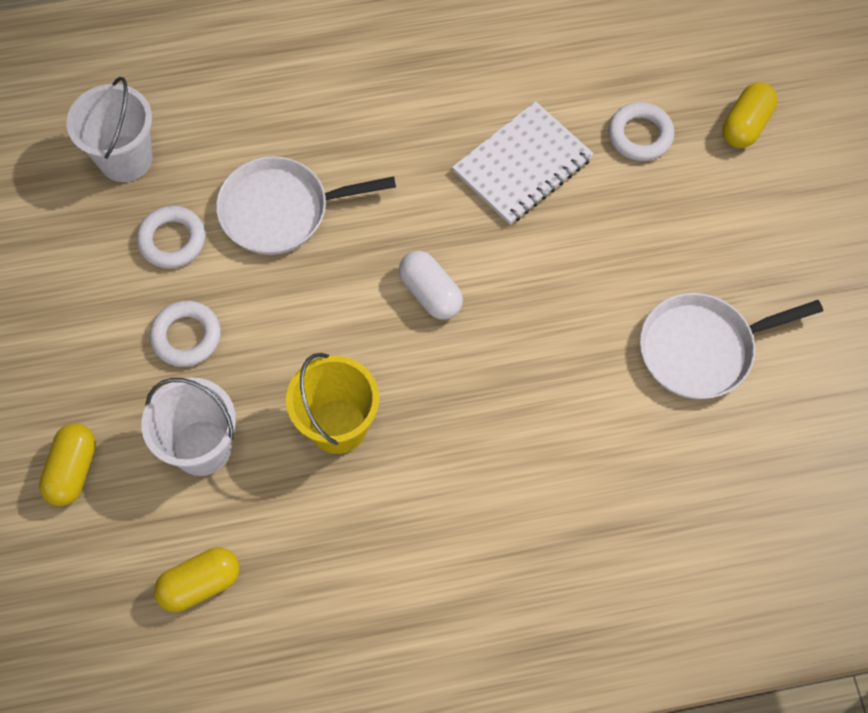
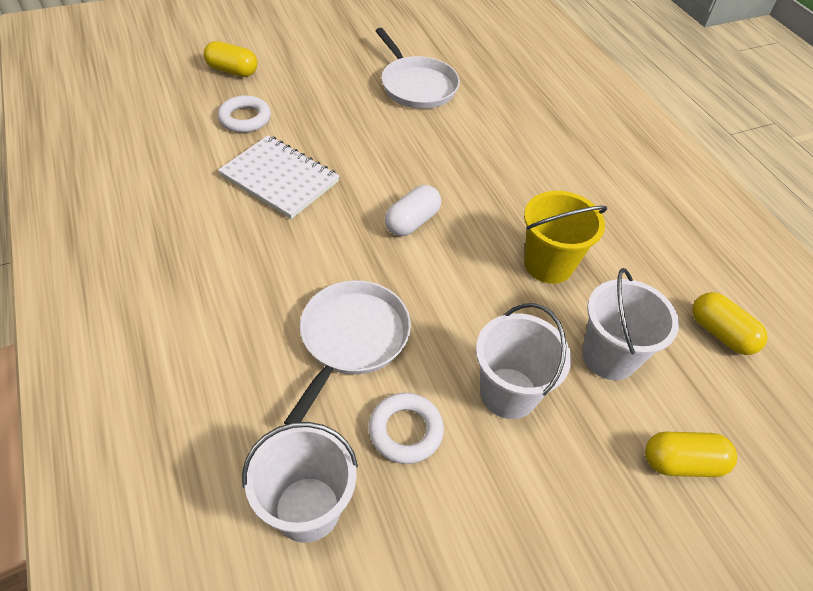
camera: 105 degrees left, 15 degrees down
white ring [150,301,221,367] -> white bucket [476,303,571,419]
white pan [216,156,396,255] -> white pan turned 135 degrees counterclockwise [284,280,411,425]

